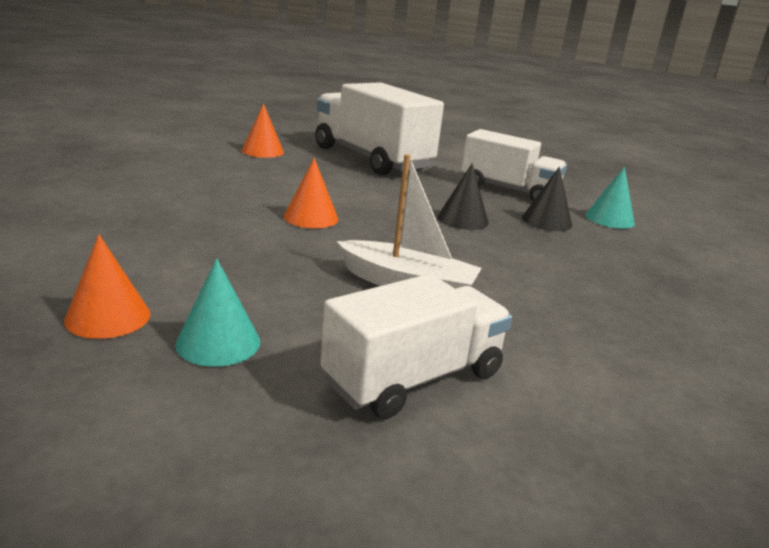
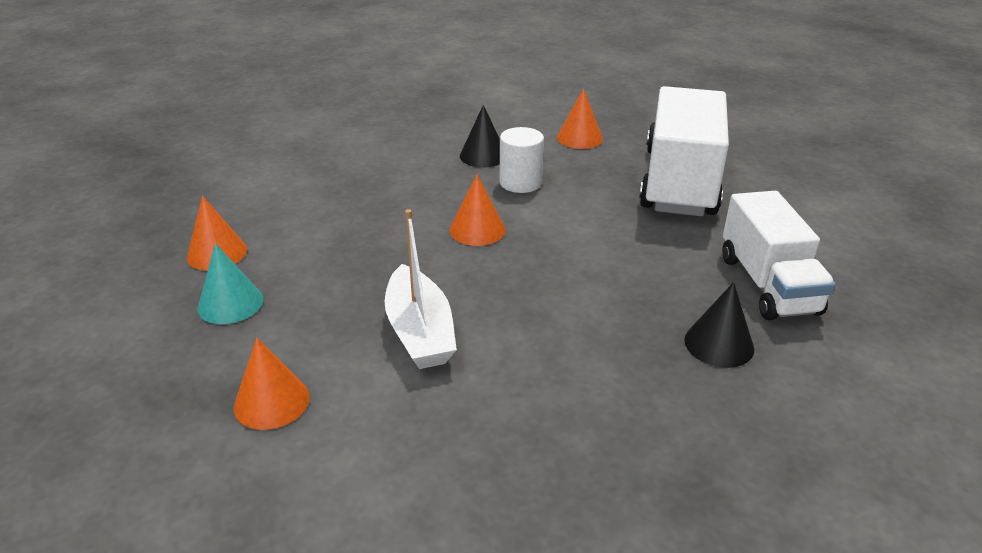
camera: 55 degrees right, 10 degrees up
white truck [320,274,512,419] -> orange cone [234,338,310,430]
black cone [437,163,488,230] -> black cone moved to [460,105,500,167]
turquoise cone [585,167,635,229] -> none
none -> white cylinder [499,127,544,193]

